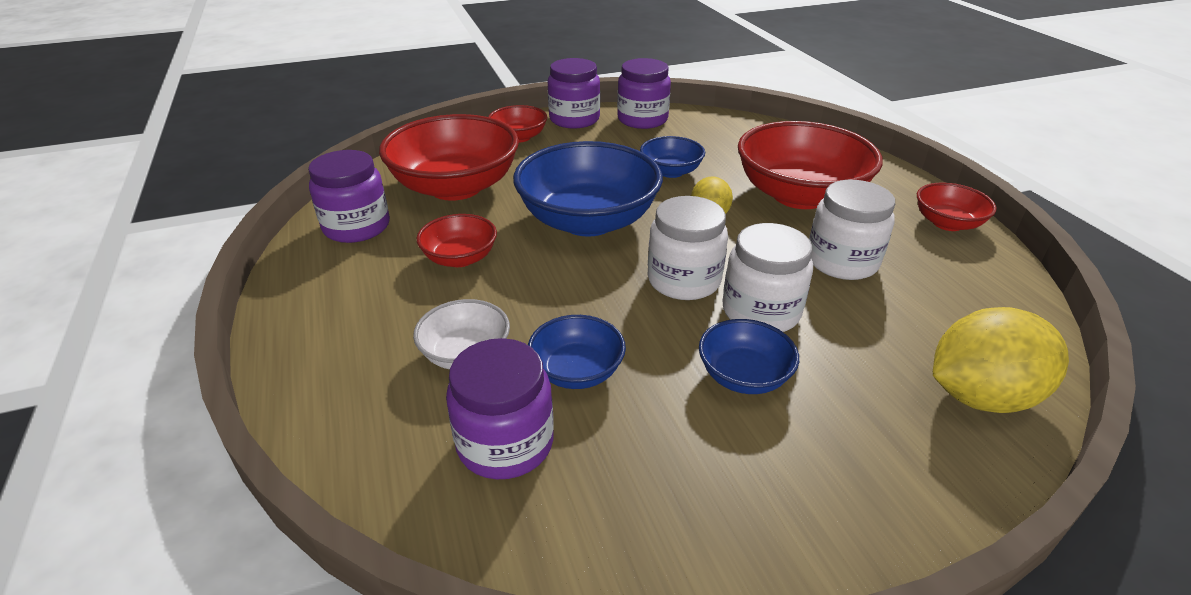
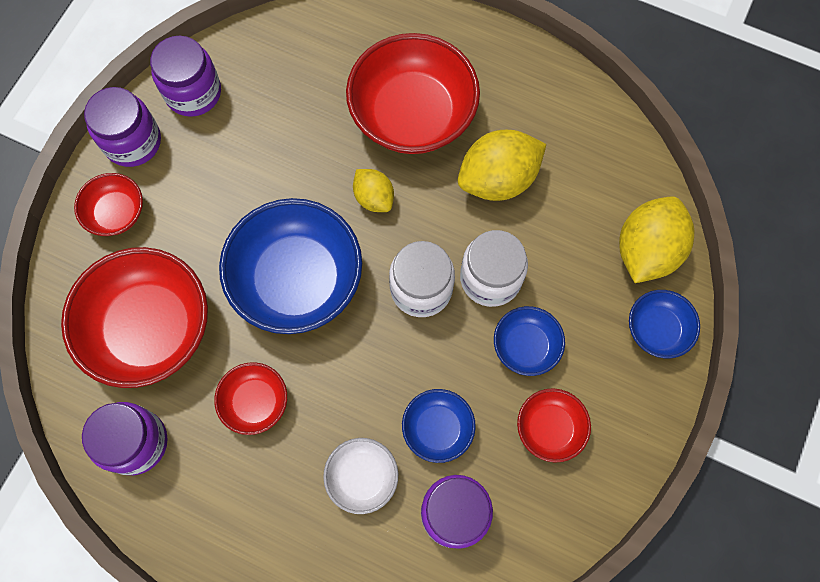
camera: 45 degrees left, 35 degrees up
blue bowl [640,136,705,178] -> blue bowl moved to [629,290,700,358]
white jar [809,180,895,280] -> yellow lemon [458,130,546,201]
red bowl [917,182,997,231] -> red bowl moved to [517,388,591,463]

